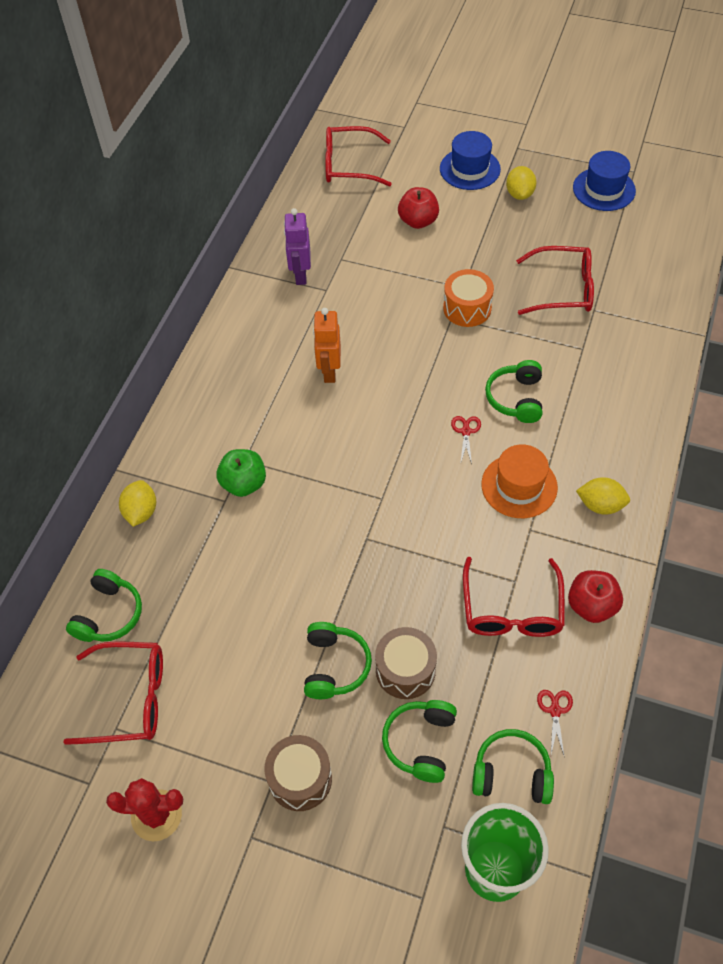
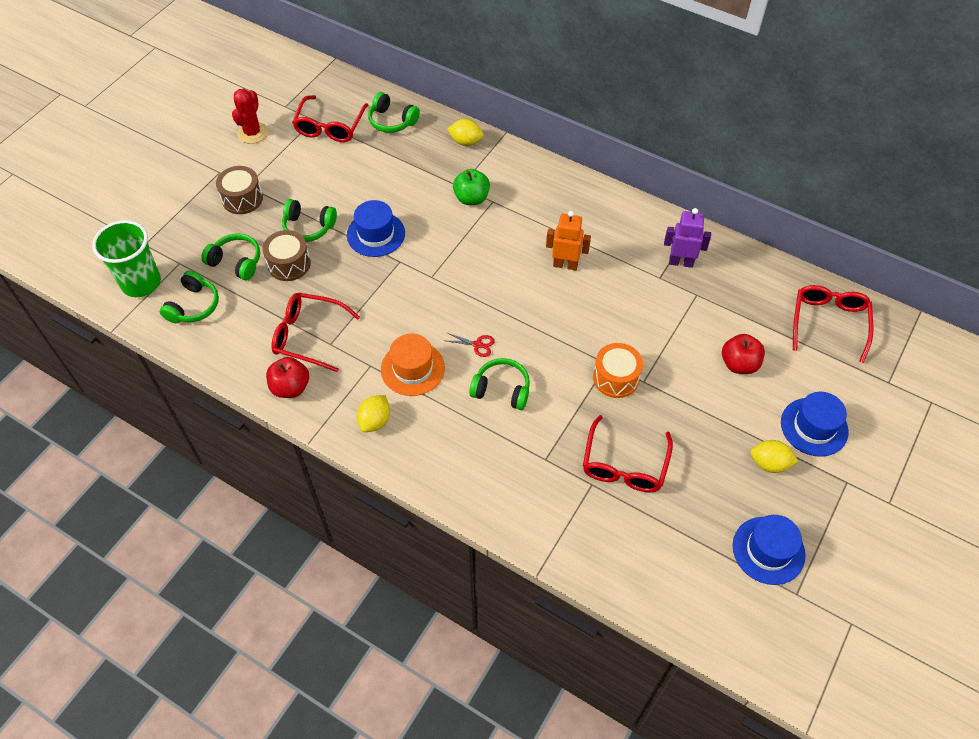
camera: 100 degrees right, 0 degrees up
red scissors [537,690,573,755] -> none
none -> blue hat [347,200,405,257]

